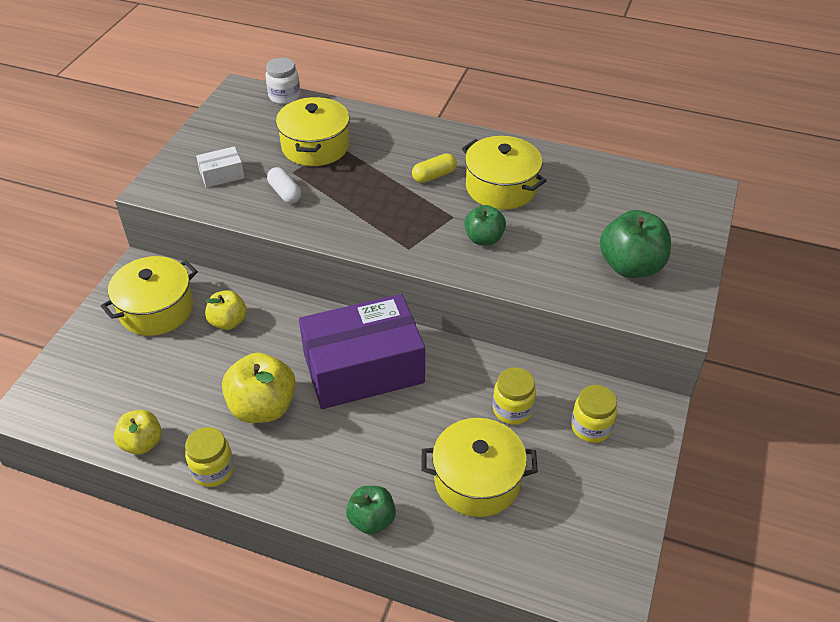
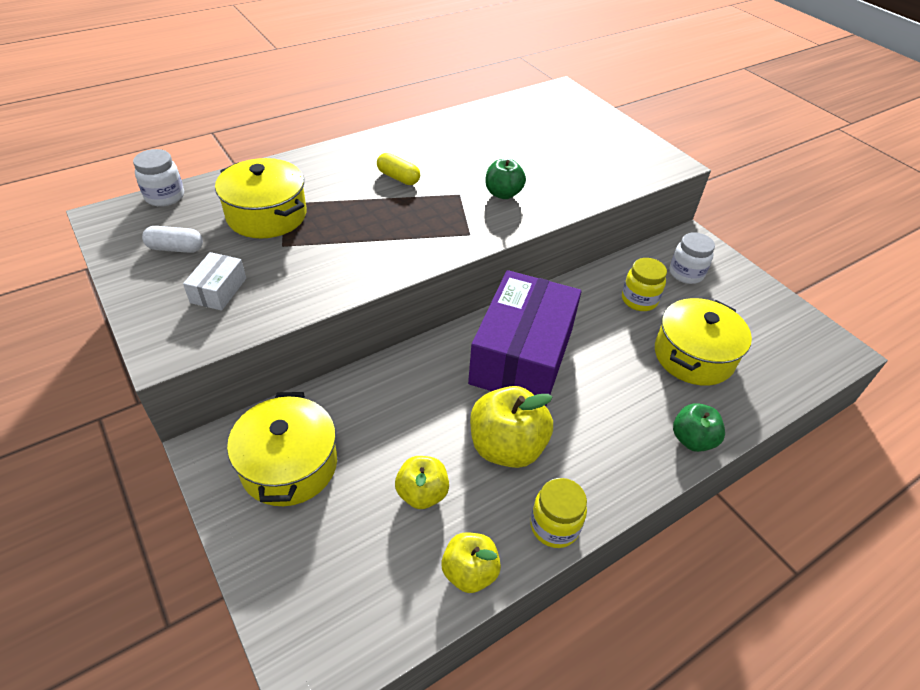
camera: 55 degrees left, 0 degrees up
yellow apple [205,290,247,330] -> yellow apple moved to [395,456,449,509]
white capsule [267,167,301,204] -> white capsule moved to [142,226,203,253]
yellow capsule [412,153,457,183] -> yellow capsule turned 60 degrees counterclockwise [377,153,420,185]
yellow pot [462,136,547,210] -> none
yellow jar [571,385,617,443] -> white jar [670,232,715,284]
green apple [600,210,671,278] -> none

